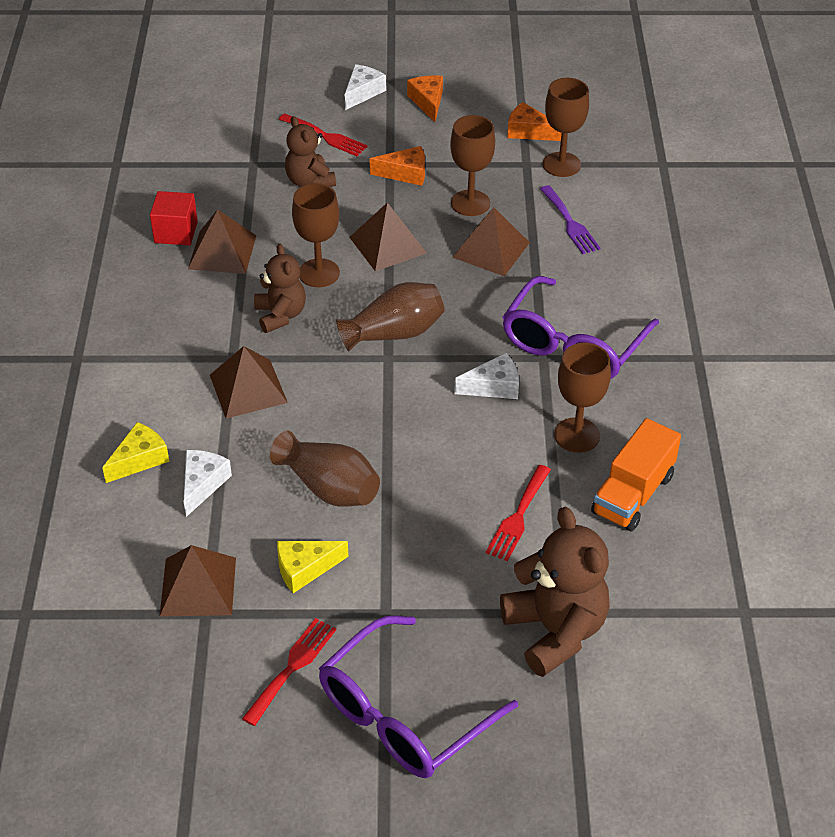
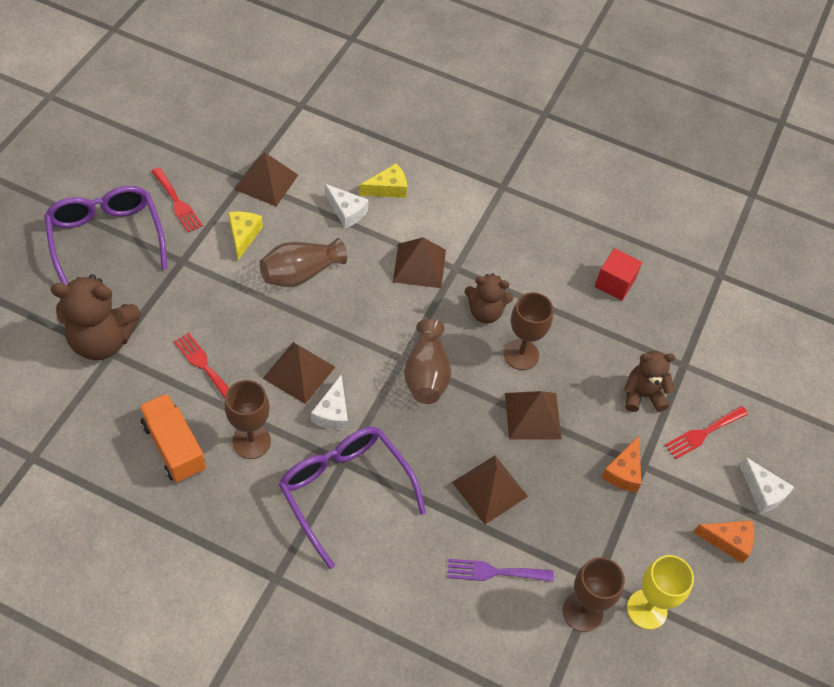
camera: 110 degrees right, 10 degrees up
yellow cheese [102,422,169,483] -> yellow cheese turned 90 degrees counterclockwise [360,163,407,198]
brown pyramid [188,209,256,274] -> brown pyramid moved to [263,342,335,404]
brown goblet [450,115,495,216] -> none
orange cheese [507,102,562,141] -> yellow goblet [627,555,694,630]

